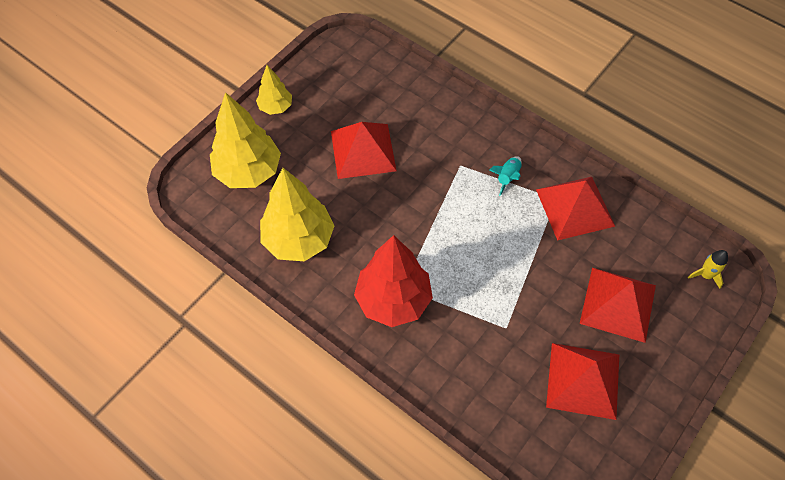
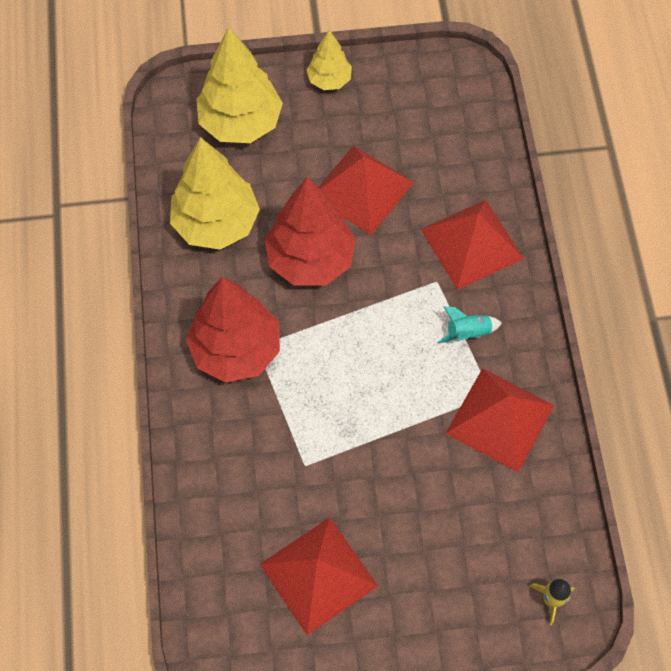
camera: 45 degrees right, 5 degrees up
red pyramid [580,268,656,343] -> red pyramid moved to [420,200,524,290]
none -> red tree [265,177,356,286]

